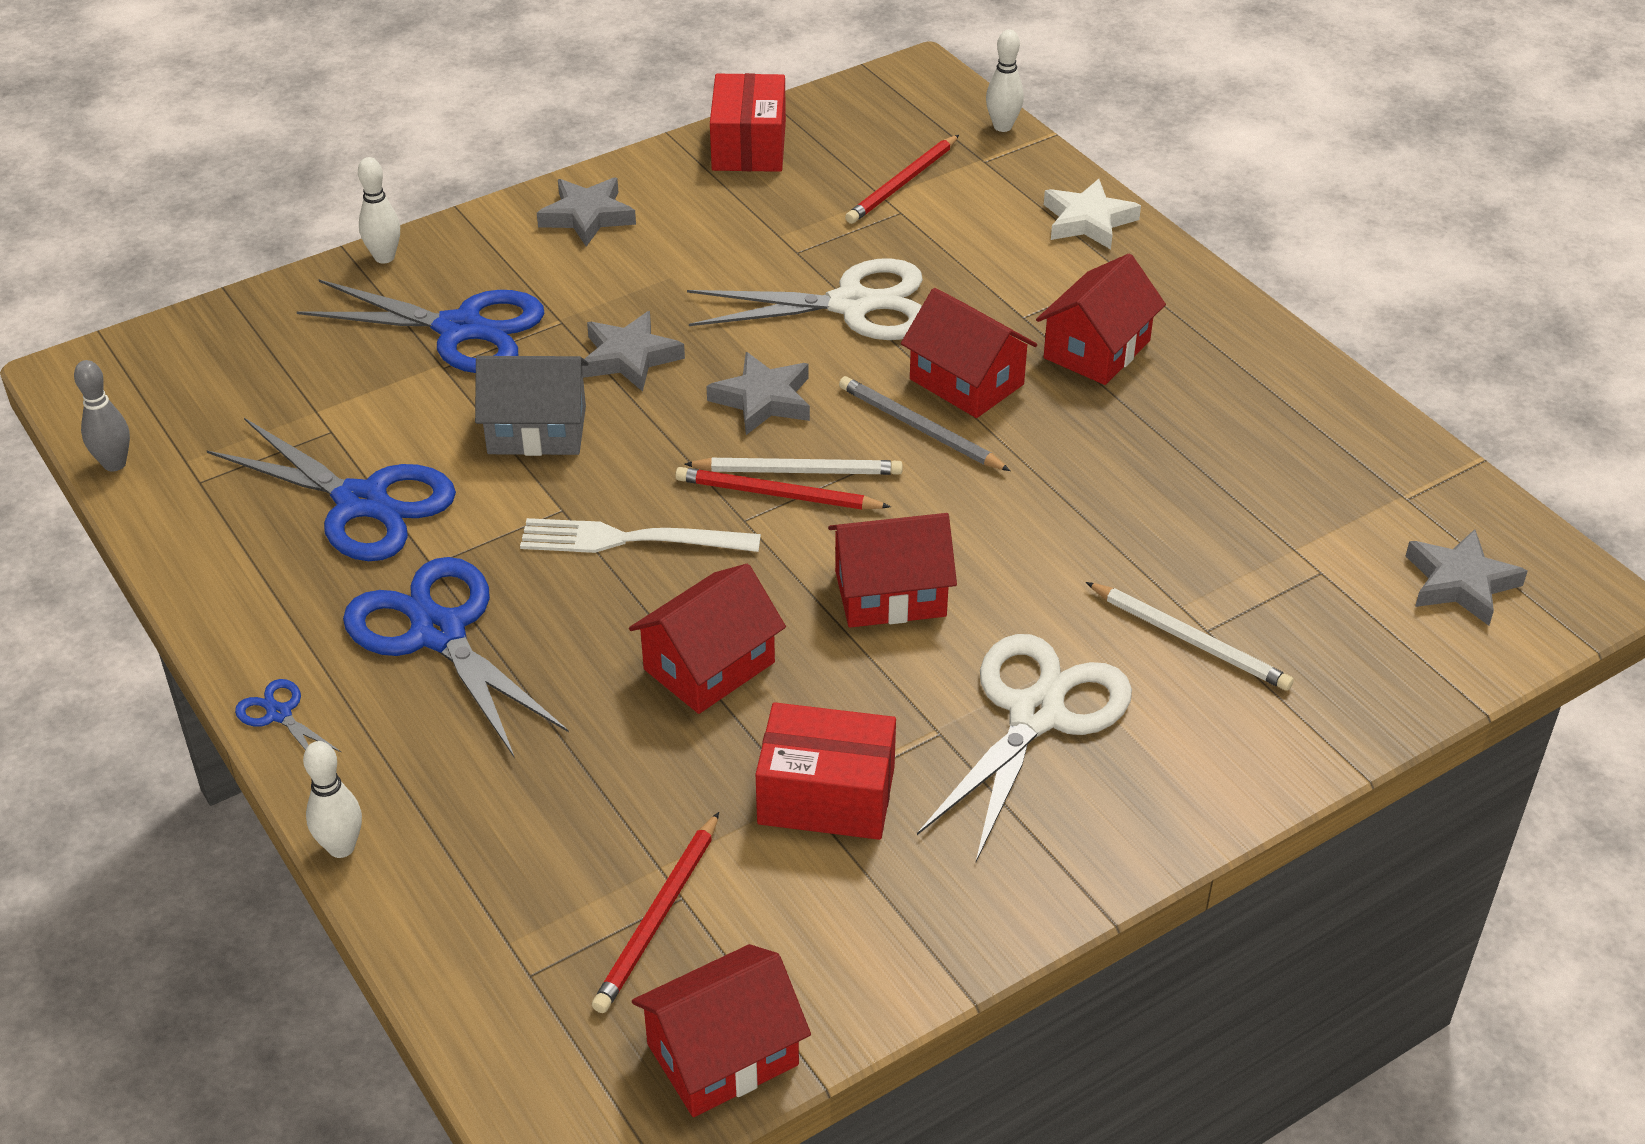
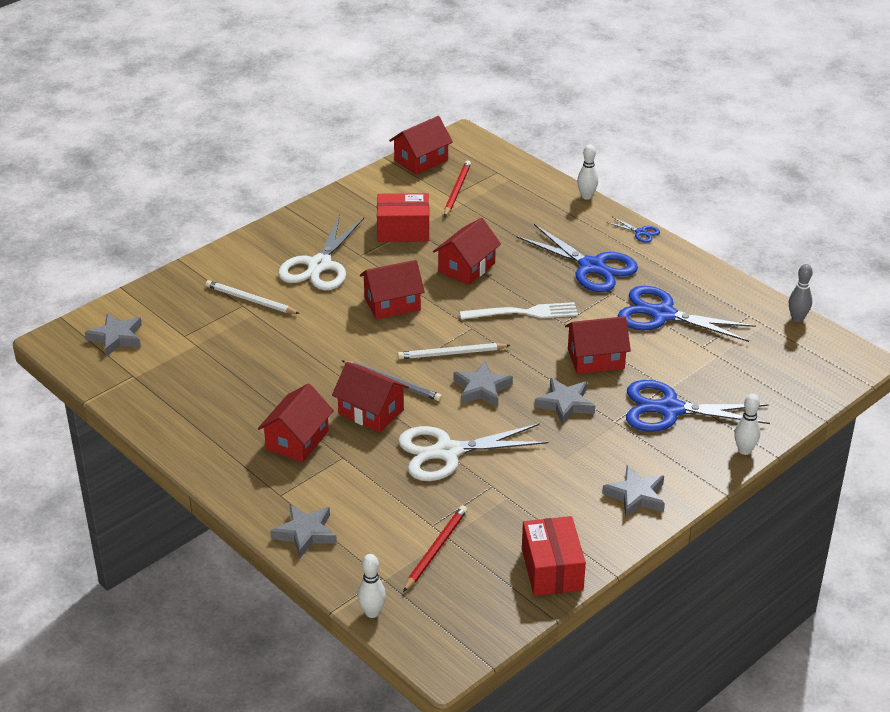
camera: 170 degrees right, 5 degrees down
grey house [475,356,588,456] -> red house [565,316,631,374]
red pencil [675,467,891,510] -> none
white star [1044,179,1141,249] -> grey star [270,505,337,558]

